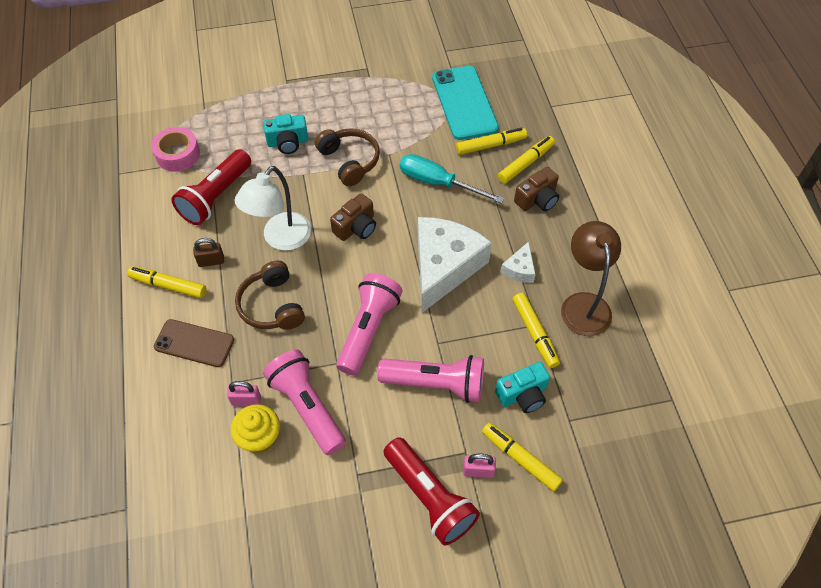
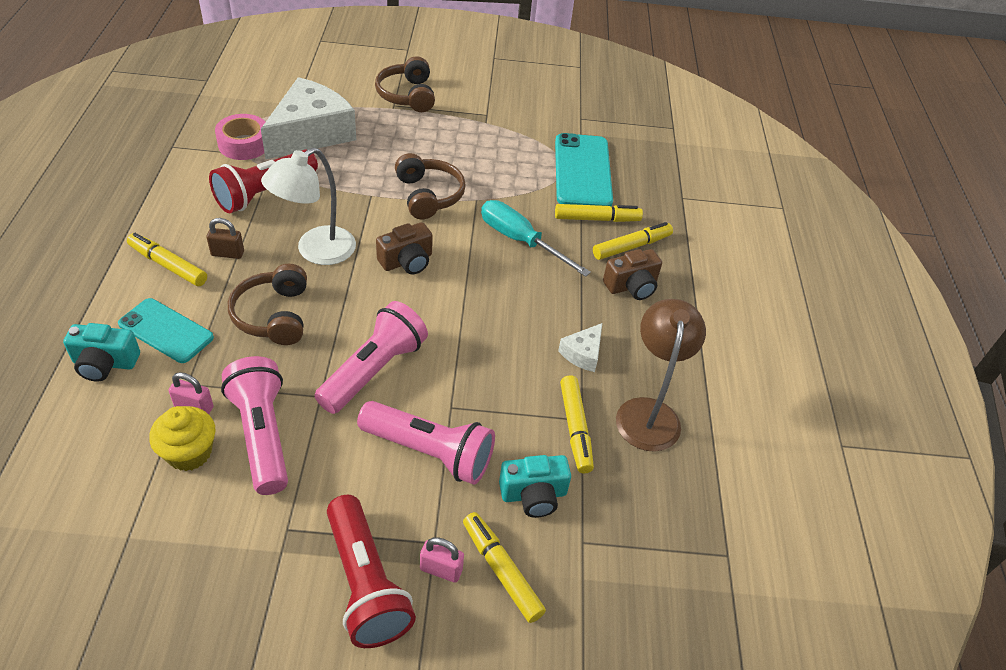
camera: 10 degrees right, 10 degrees down
brown phone [154,319,234,367] -> turquoise phone [118,298,214,363]
turquoise camera [263,114,308,154] -> turquoise camera moved to [63,323,140,382]
white cheese [418,217,492,313] -> white cheese moved to [261,77,356,159]
none -> brown headphones [375,56,435,112]

